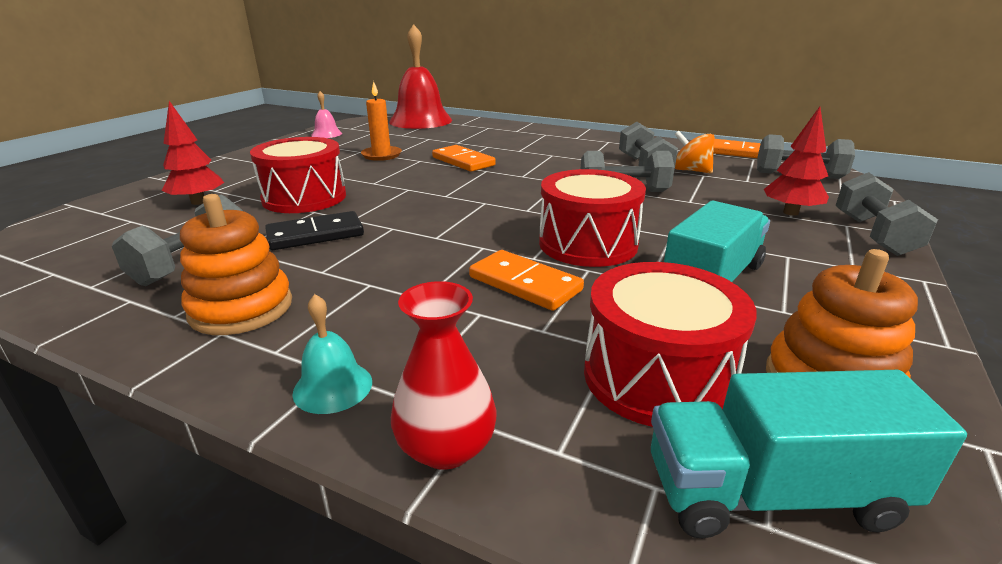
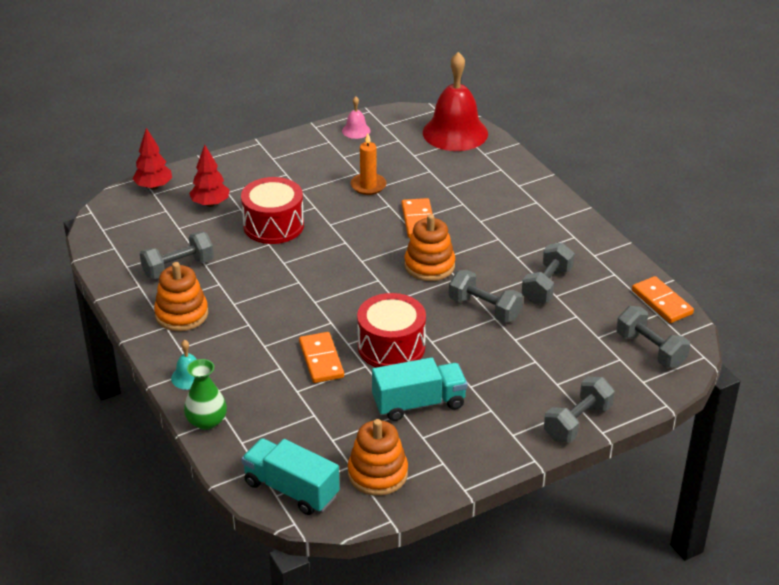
camera: 35 degrees right, 10 degrees up
black domino [265,211,364,250] -> none
red vase [391,281,497,470] -> green vase [184,359,227,430]
red drum [584,262,757,427] -> none
orange spinning top [674,131,715,173] -> none
red tree [764,107,829,216] -> red tree moved to [132,128,172,190]
none -> orange stacking toy [404,214,455,281]

